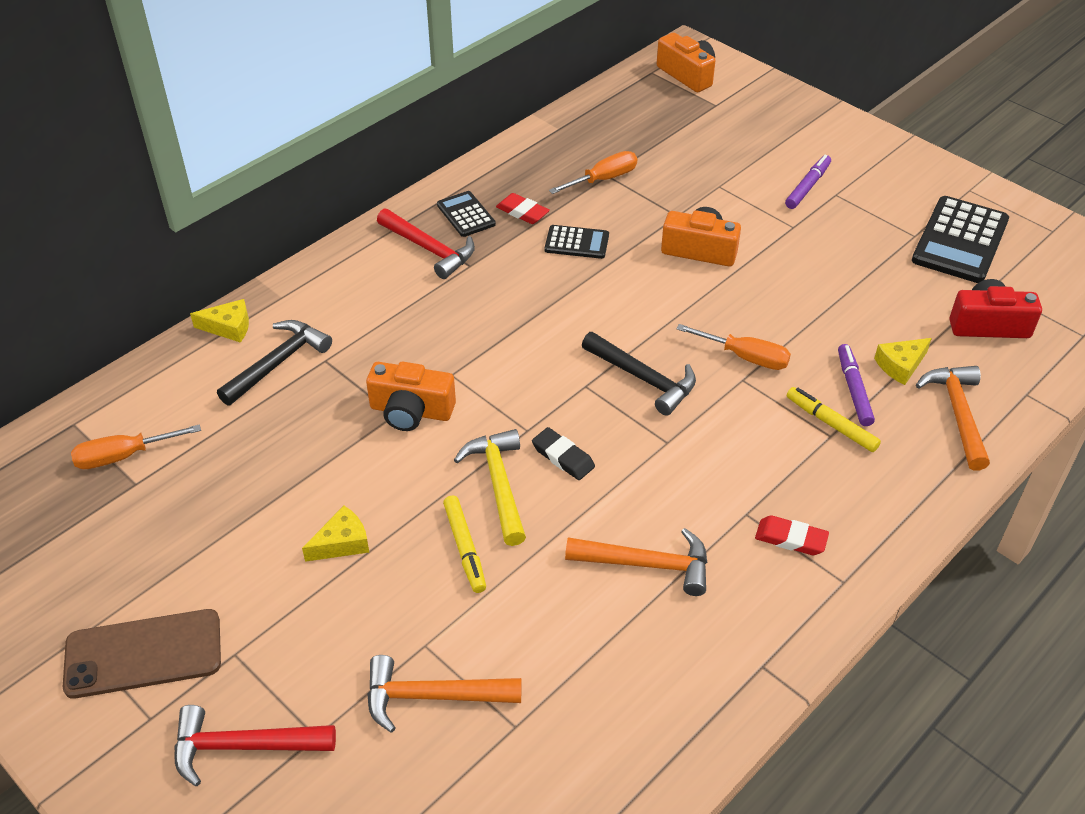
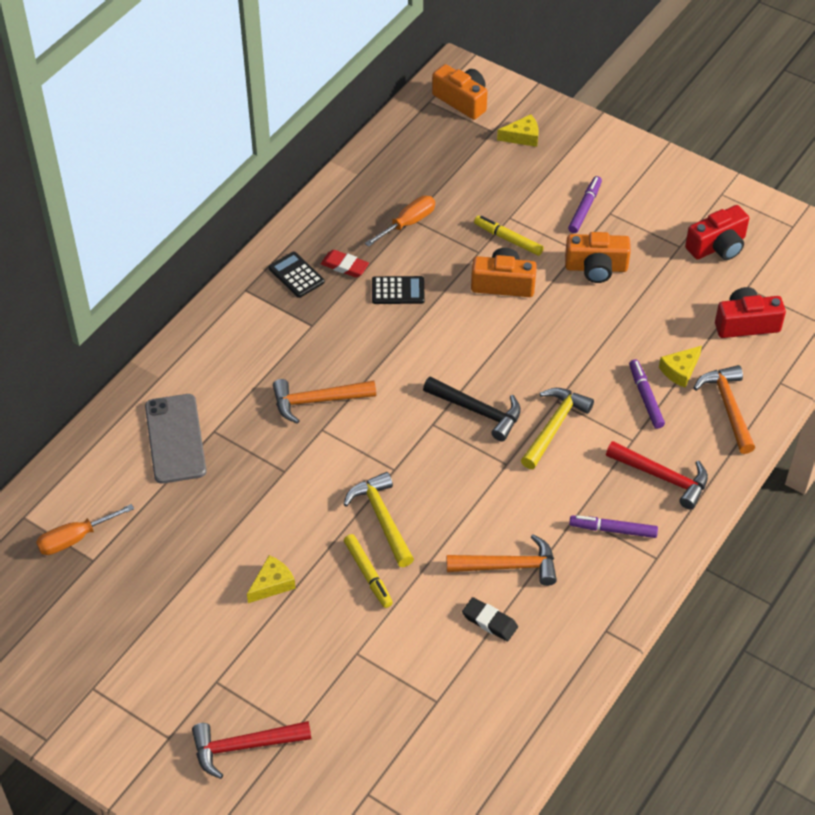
camera: 10 degrees left, 5 degrees up
brown phone [63,609,221,699] -> none
yellow cheese [190,299,249,343] -> yellow cheese moved to [497,114,539,147]
black hammer [217,320,332,406] -> grey phone [145,394,207,484]
orange camera [366,362,456,431] -> orange camera moved to [565,232,631,283]
orange hammer [367,655,521,733] -> orange hammer moved to [273,379,376,424]
red hammer [377,209,475,279] -> red hammer moved to [606,441,708,510]
black eraser [532,427,595,480] -> black eraser moved to [462,597,518,641]
orange screwdriver [676,324,791,370] -> none
red eraser [755,515,829,555] -> purple marker [569,515,658,538]
yellow marker [787,387,881,452] -> yellow marker moved to [474,216,544,256]
black calculator [912,196,1009,283] -> red camera [685,205,749,260]
none -> yellow hammer [521,388,594,469]

